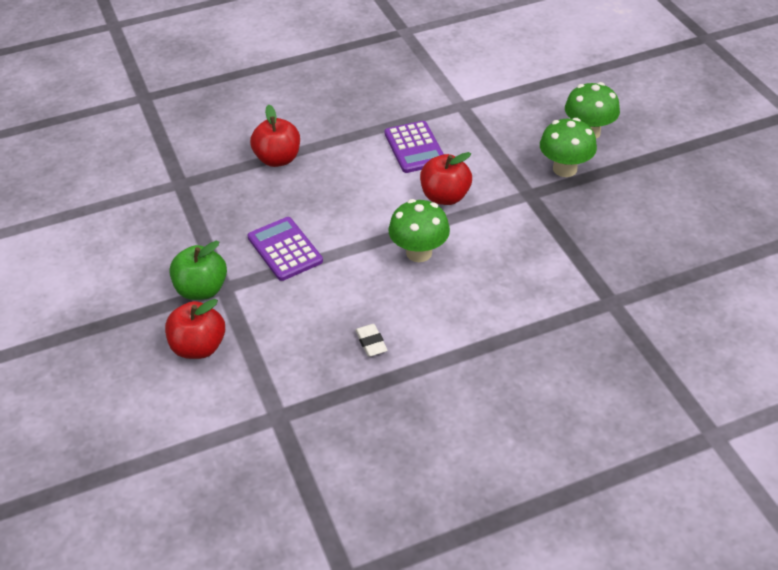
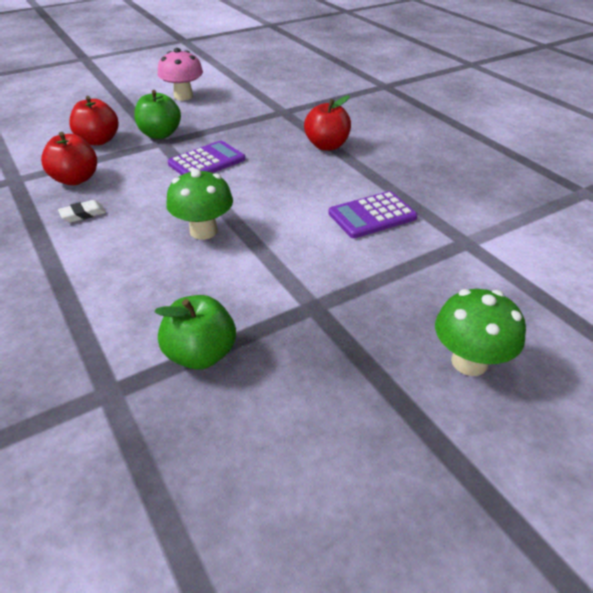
camera: 80 degrees right, 5 degrees down
red apple [420,152,472,205] -> red apple moved to [41,132,97,185]
green mushroom [540,118,597,177] -> none
none -> green apple [155,295,236,370]
none -> pink mushroom [157,48,203,101]

